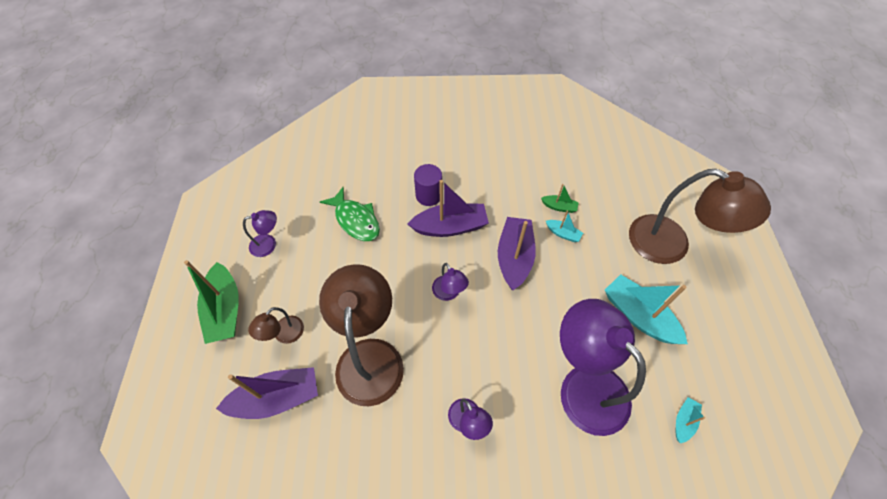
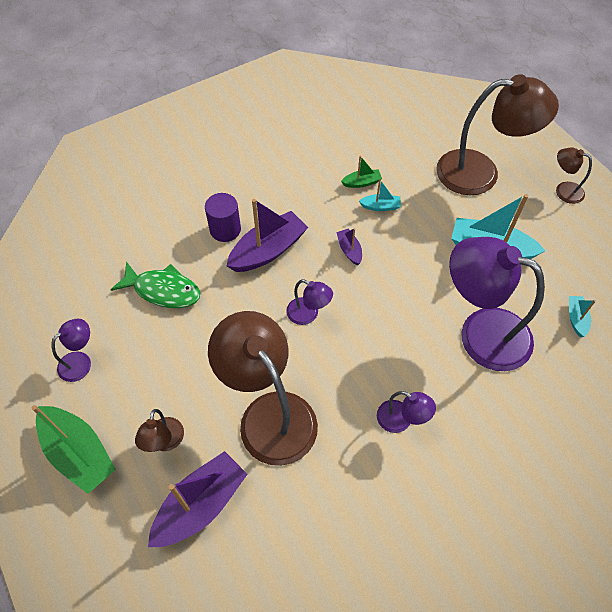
camera: 30 degrees left, 0 degrees up
purple boat [498,217,536,290] -> purple boat [336,228,362,265], size x0.48
none -> brown lamp [556,148,592,204]

